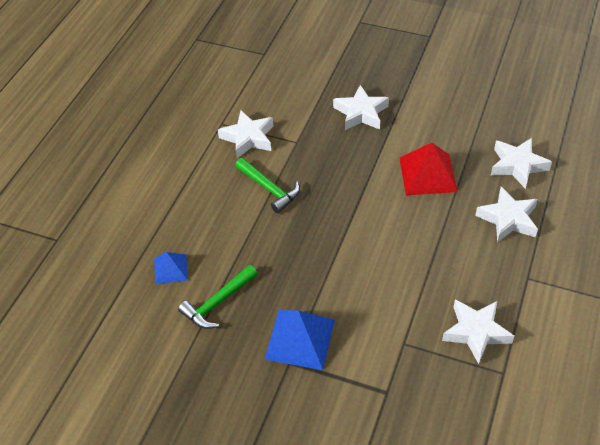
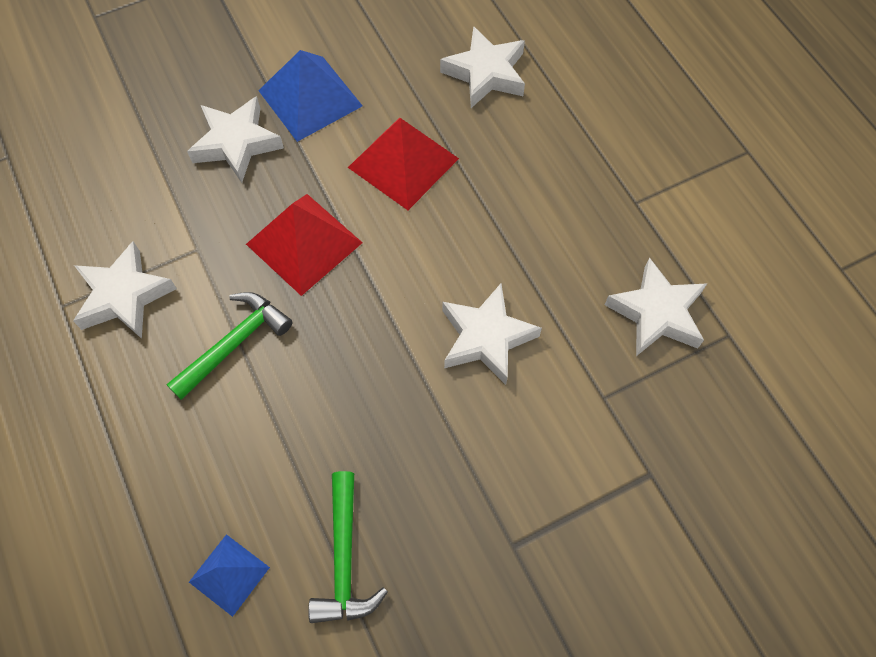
camera: 50 degrees left, 15 degrees up
green hammer [235,158,300,213] -> green hammer turned 45 degrees counterclockwise [166,292,293,400]
blue pyramid [265,310,335,370] -> blue pyramid moved to [258,50,363,142]
white star [475,187,538,243] -> white star moved to [442,284,542,385]
none -> red pyramid [246,194,363,296]

